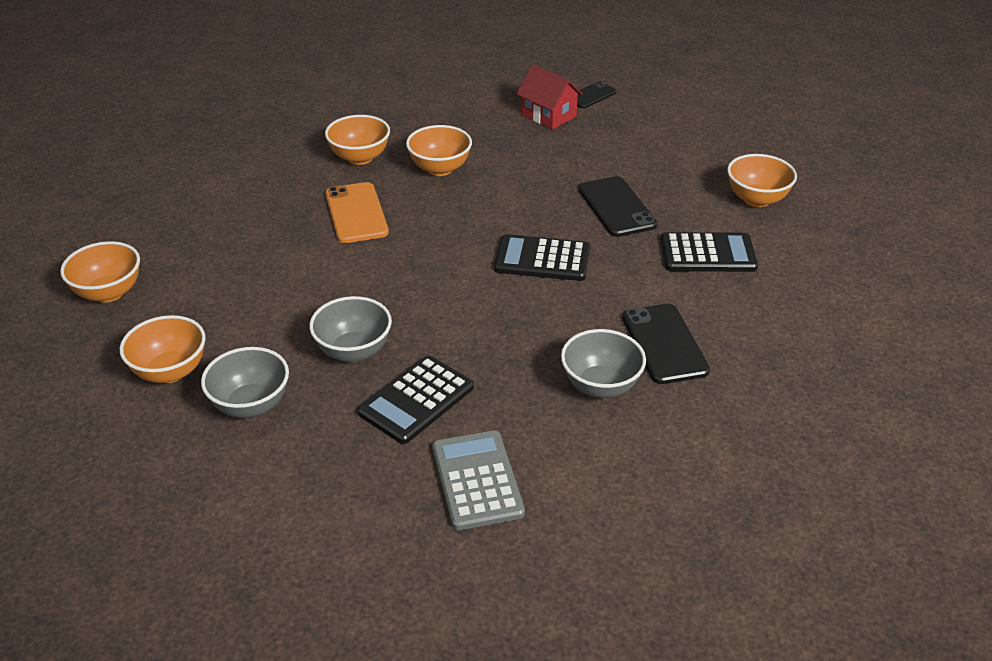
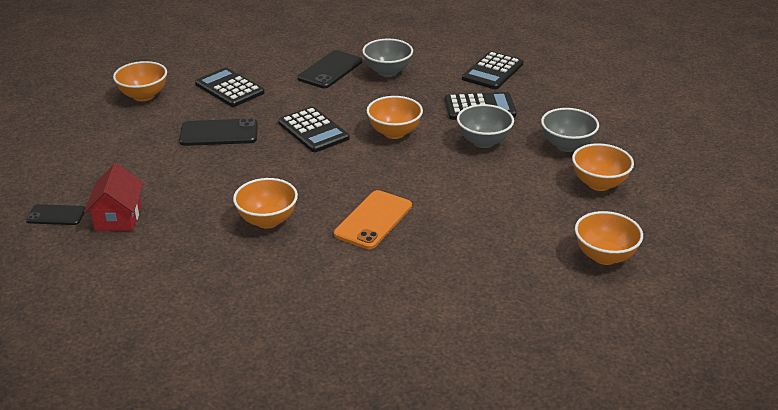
camera: 135 degrees left, 5 degrees down
orange bowl [325,115,390,165] -> orange bowl moved to [367,96,423,139]
grey calculator [432,430,525,530] -> black calculator [462,51,523,89]
black phone [578,176,657,237] -> black phone turned 60 degrees clockwise [179,118,258,146]

